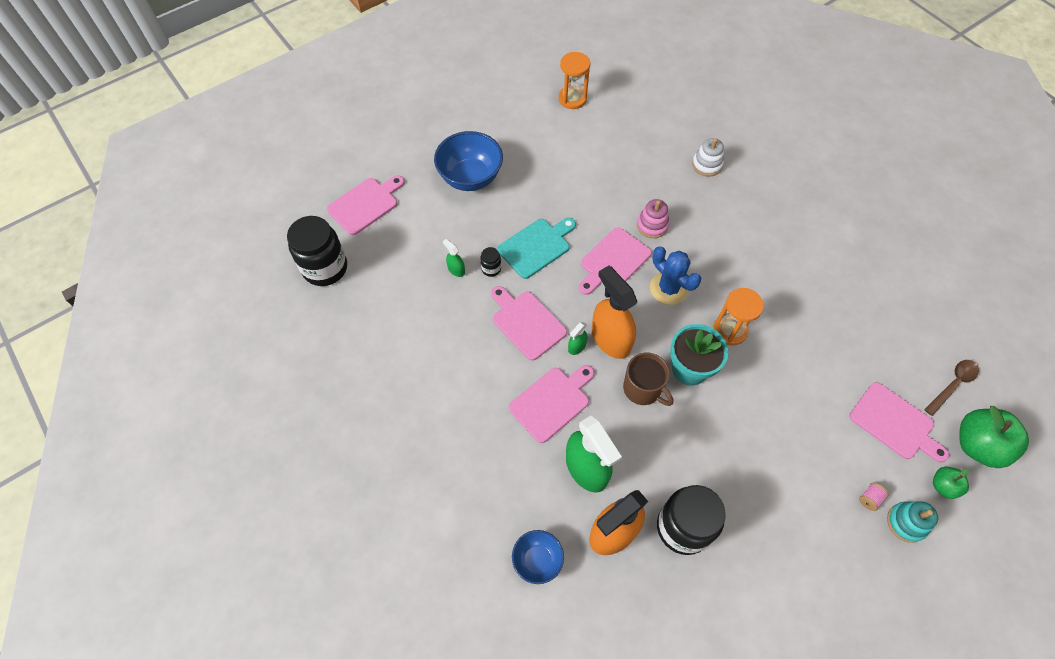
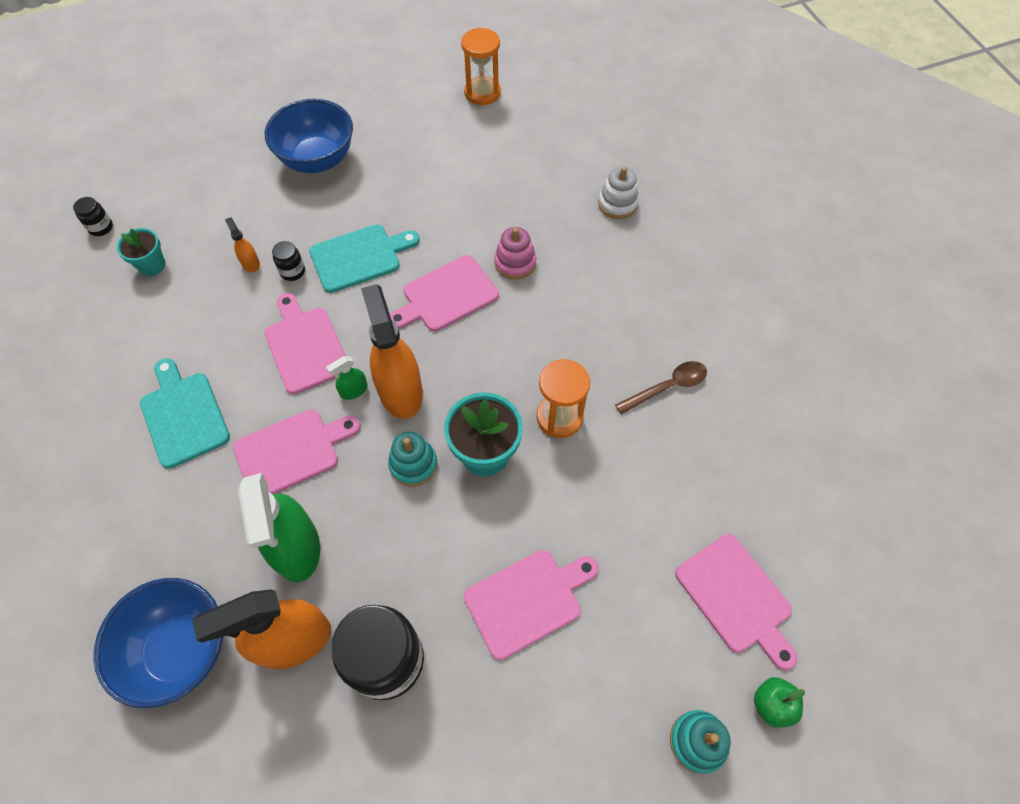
camera: 15 degrees right, 0 degrees up
black jar [287,216,347,286] -> black jar [73,197,113,236], size x0.43
pink cutting board [327,175,404,235] -> pink cutting board moved to [464,550,599,660]
green spray bottle [443,239,465,277] -> orange spray bottle [225,217,260,273]
blue bowl [512,530,564,584] -> blue bowl [93,578,223,708], size x1.72
brown mug [623,353,673,406] -> turquoise stacking toy [388,432,438,487]
blue cactus [650,246,701,305] -> none
pink spool [859,483,888,511] -> none
brown spoon [924,360,979,416] -> brown spoon moved to [615,361,707,414]
green apple [959,406,1029,468] -> none
none -> turquoise flower pot [117,228,165,276]
none -> turquoise cutting board [140,358,230,469]

